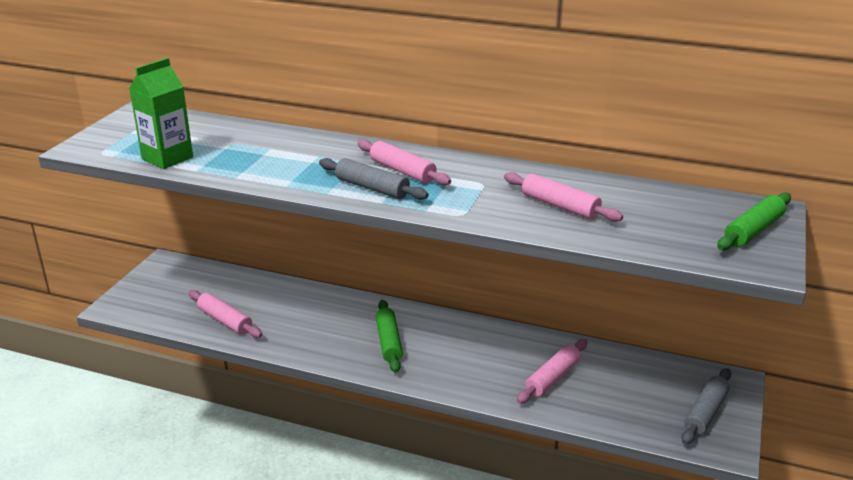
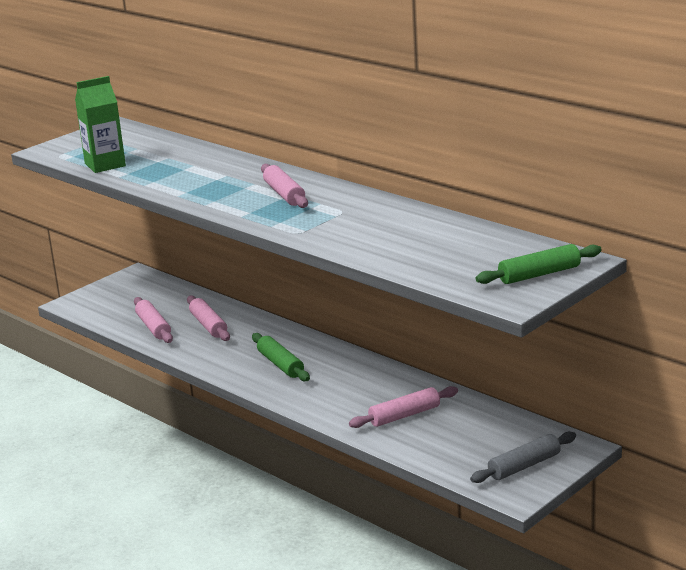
camera: 25 degrees right, 5 degrees down
grey rolling pin [319,158,429,200] -> none
green rolling pin [376,300,403,373] -> green rolling pin turned 45 degrees counterclockwise [252,333,310,381]
pink rolling pin [504,172,623,222] -> pink rolling pin moved to [187,295,230,341]

